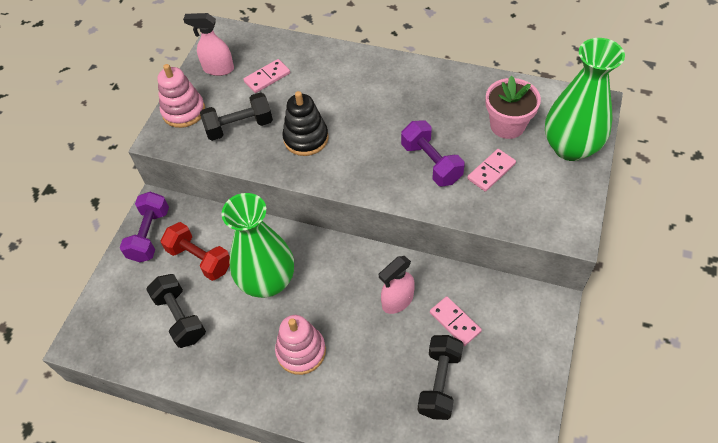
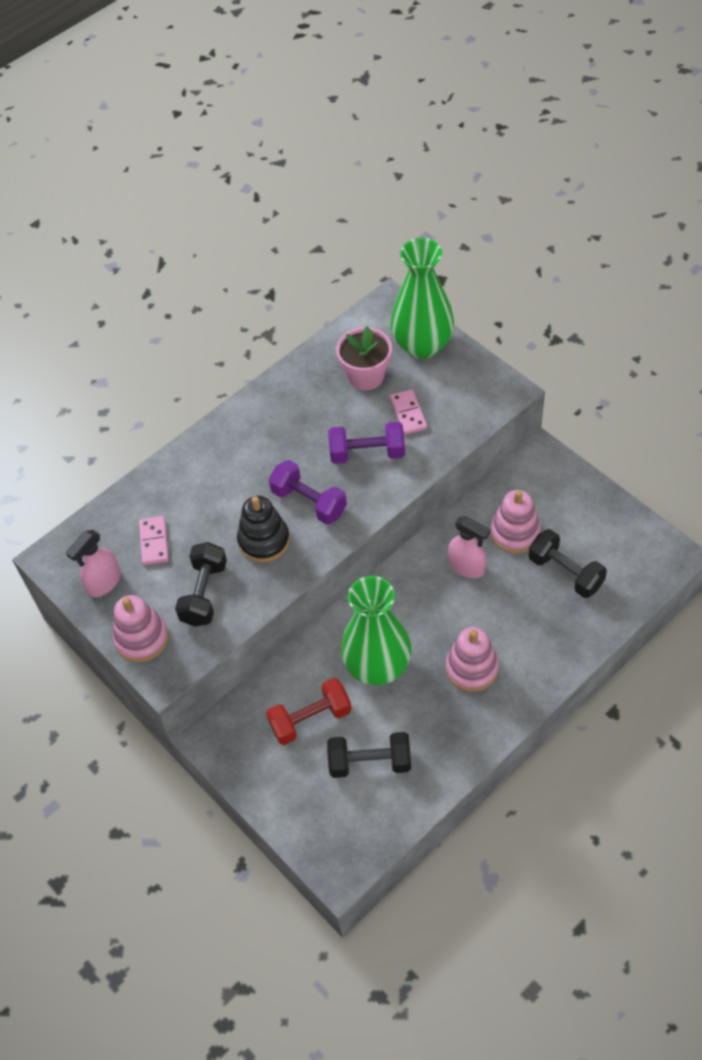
camera: 60 degrees left, 0 degrees up
purple dumbbell [119,192,169,262] -> purple dumbbell moved to [269,460,347,525]
pink spray bottle [379,256,415,314] -> pink spray bottle turned 45 degrees counterclockwise [448,516,491,578]
pink domino [430,296,482,346] -> pink stacking toy [490,490,541,553]

